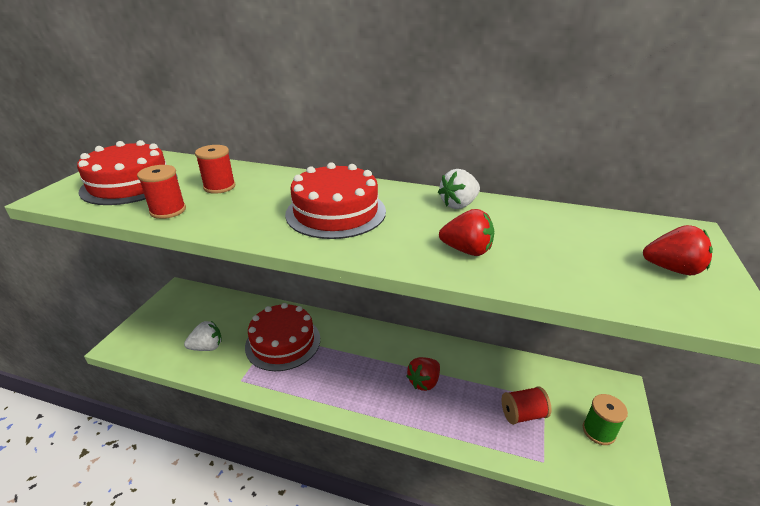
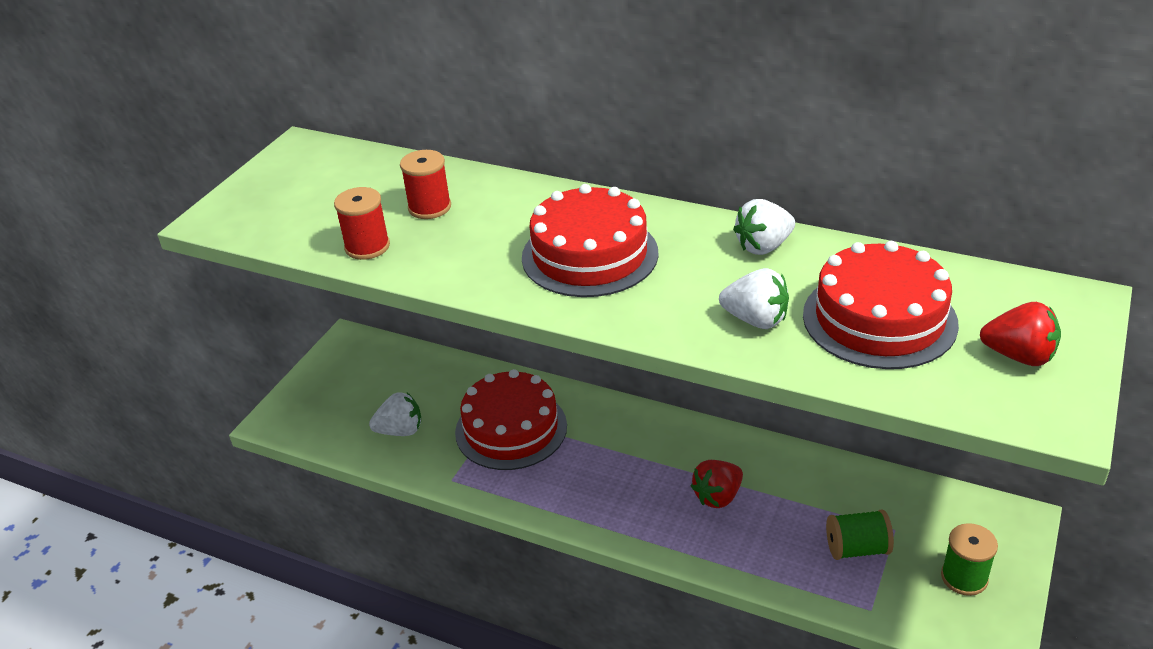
camera: 10 degrees right, 5 degrees up
red cake [77,140,177,205] -> red cake moved to [803,241,959,369]
red strawberry [439,209,494,256] -> white strawberry [719,268,789,329]
red spool [502,386,552,425] -> green spool [826,510,894,560]

